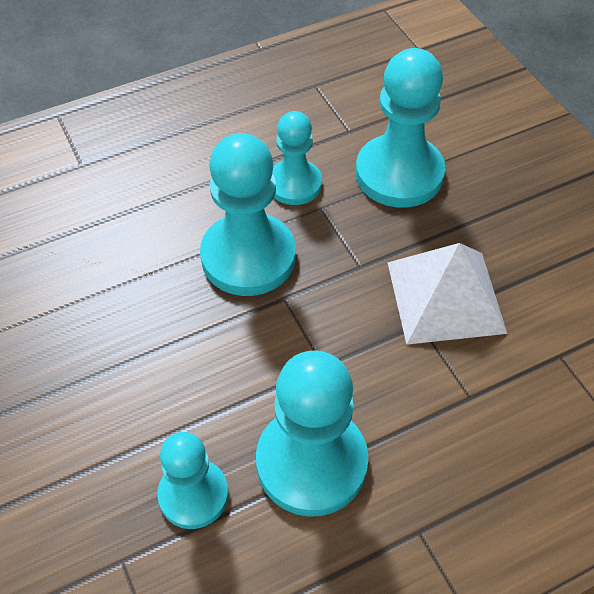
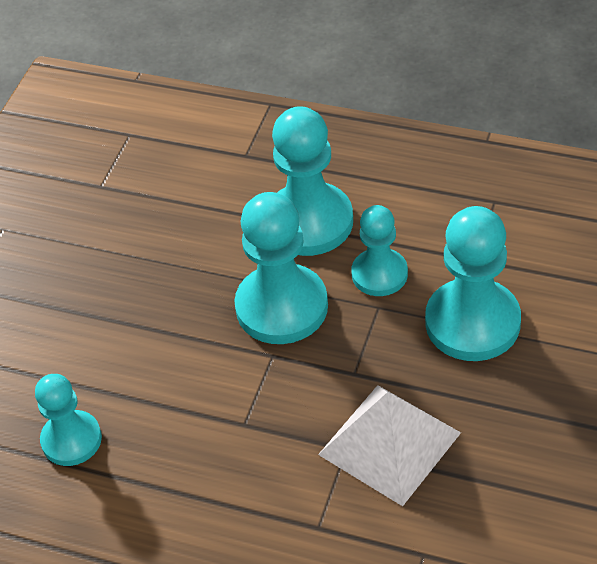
camera: 50 degrees right, 5 degrees down
turquoise pawn [256,351,368,517] -> turquoise pawn moved to [272,106,353,256]

